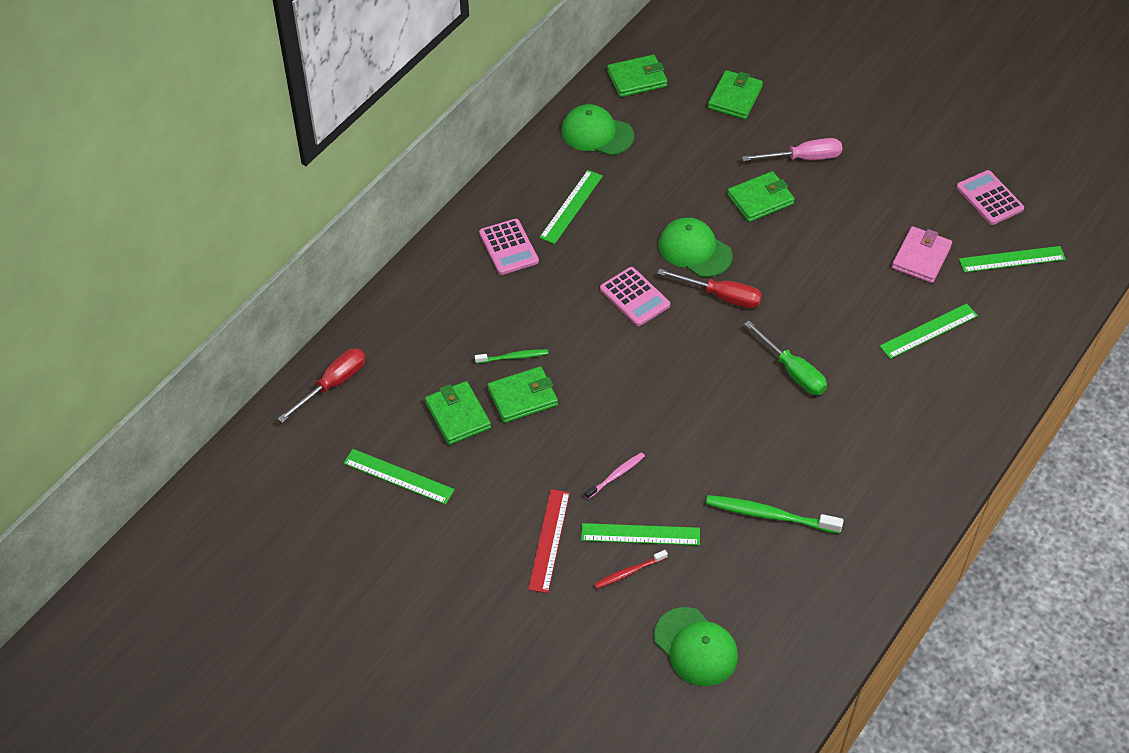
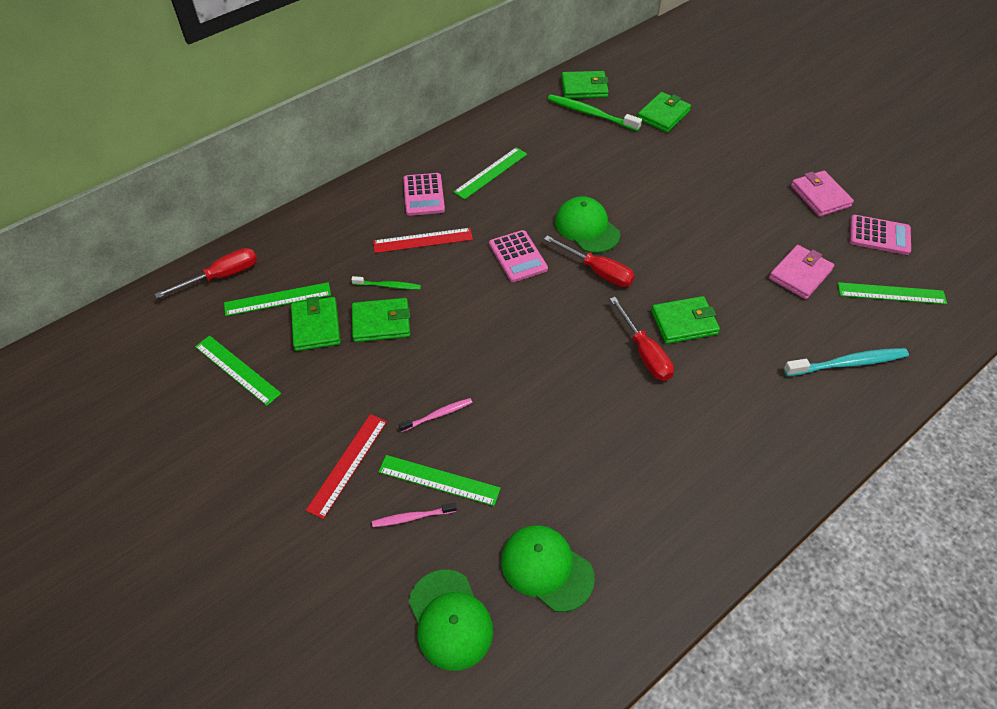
camera: 15 degrees right, 0 degrees up
green cap [561,104,634,155] -> green cap moved to [501,525,595,612]
red toothbrush [594,550,668,589] -> pink toothbrush [372,503,457,527]
green toothbrush [706,495,844,534] -> green toothbrush moved to [548,94,642,131]
green wallet [727,171,795,222] -> green wallet moved to [651,296,720,344]
pink screwdriver [742,138,842,161] -> none
green screwdriver [744,321,827,395] -> red screwdriver [610,297,674,381]
green ruler [879,303,978,359] -> green ruler moved to [224,282,331,316]
pink calculator [956,170,1024,225] -> pink calculator turned 120 degrees clockwise [850,215,911,255]
none -> red ruler [373,228,473,253]
none -> turquoise toothbrush [783,348,909,376]
none -> pink wallet [791,171,854,217]

